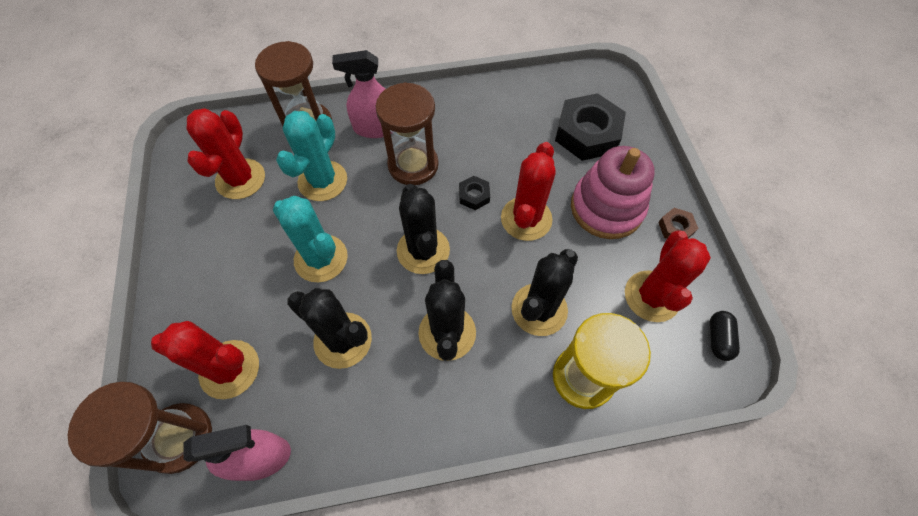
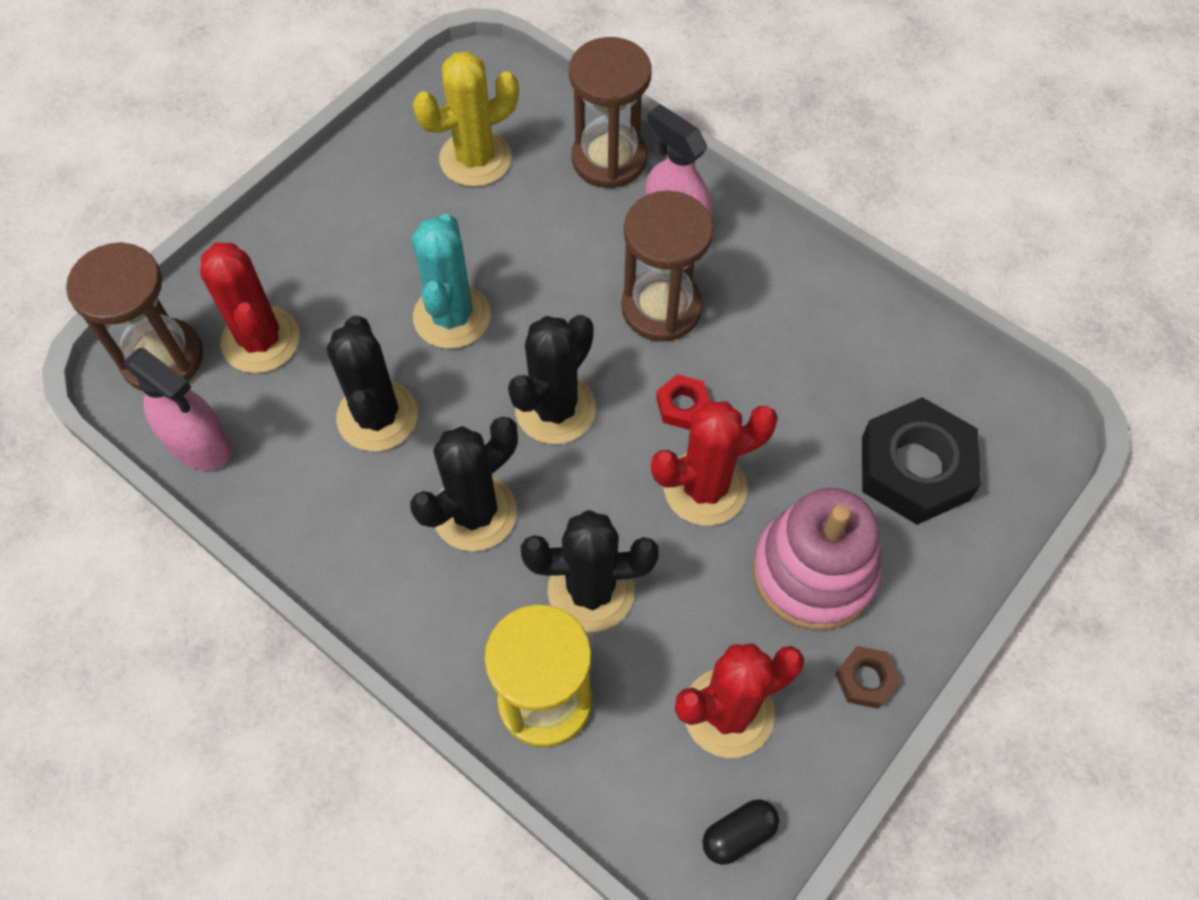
camera: 50 degrees right, 0 degrees up
red cactus [187,108,265,199] -> yellow cactus [413,51,519,187]
turquoise cactus [276,111,347,201] -> none
black nut [459,176,490,210] -> red nut [656,374,710,430]

